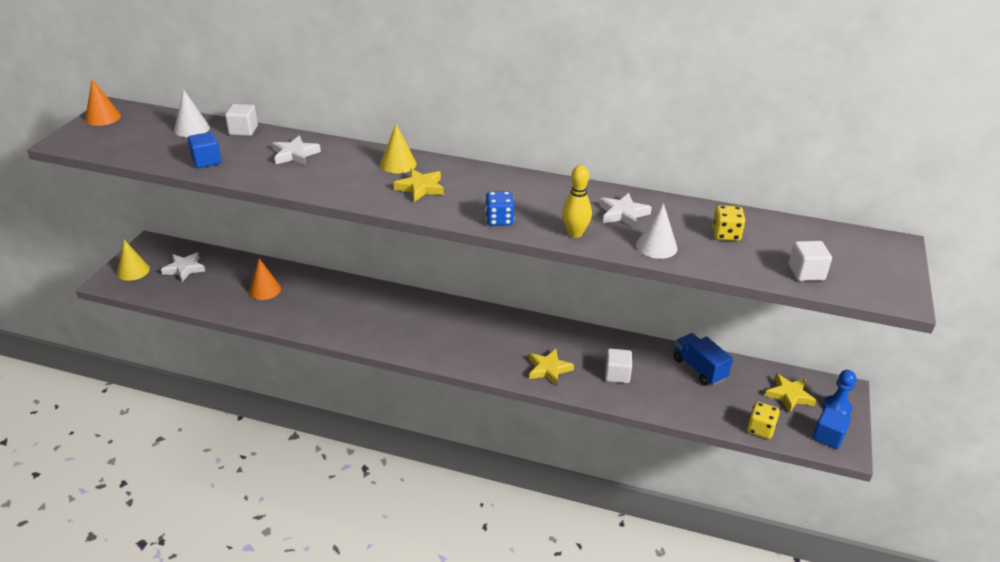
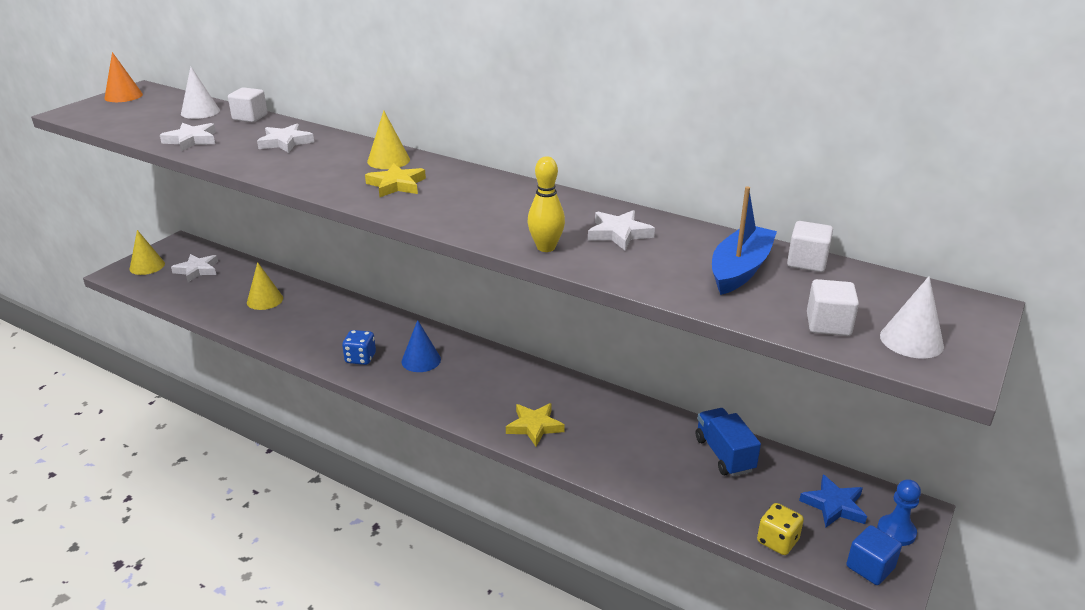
camera: 15 degrees right, 5 degrees down
blue cube [188,132,222,168] -> white star [160,123,216,151]
orange cone [249,258,281,300] -> yellow cone [247,262,283,310]
blue dice [485,191,514,226] -> blue dice moved to [342,330,376,365]
white cube [605,348,632,383] -> white cube moved to [787,221,833,272]
white cone [636,203,678,259] -> white cone moved to [880,276,944,359]
yellow dice [712,205,746,241] -> blue boat [712,186,777,295]
yellow star [765,373,816,413] -> blue star [799,474,867,527]
none -> blue cone [401,320,441,372]

